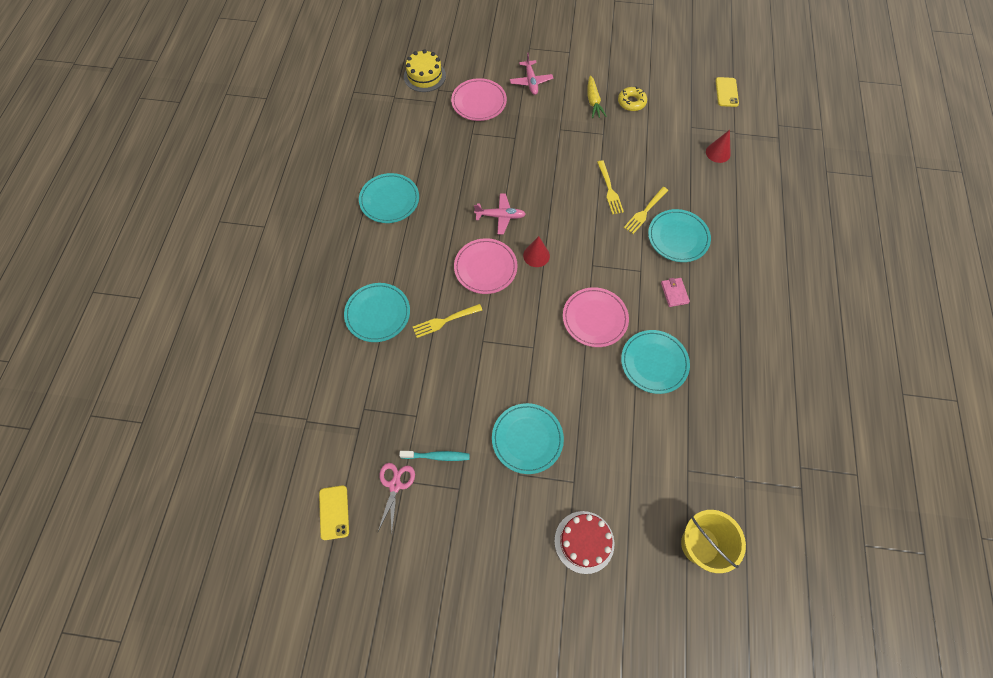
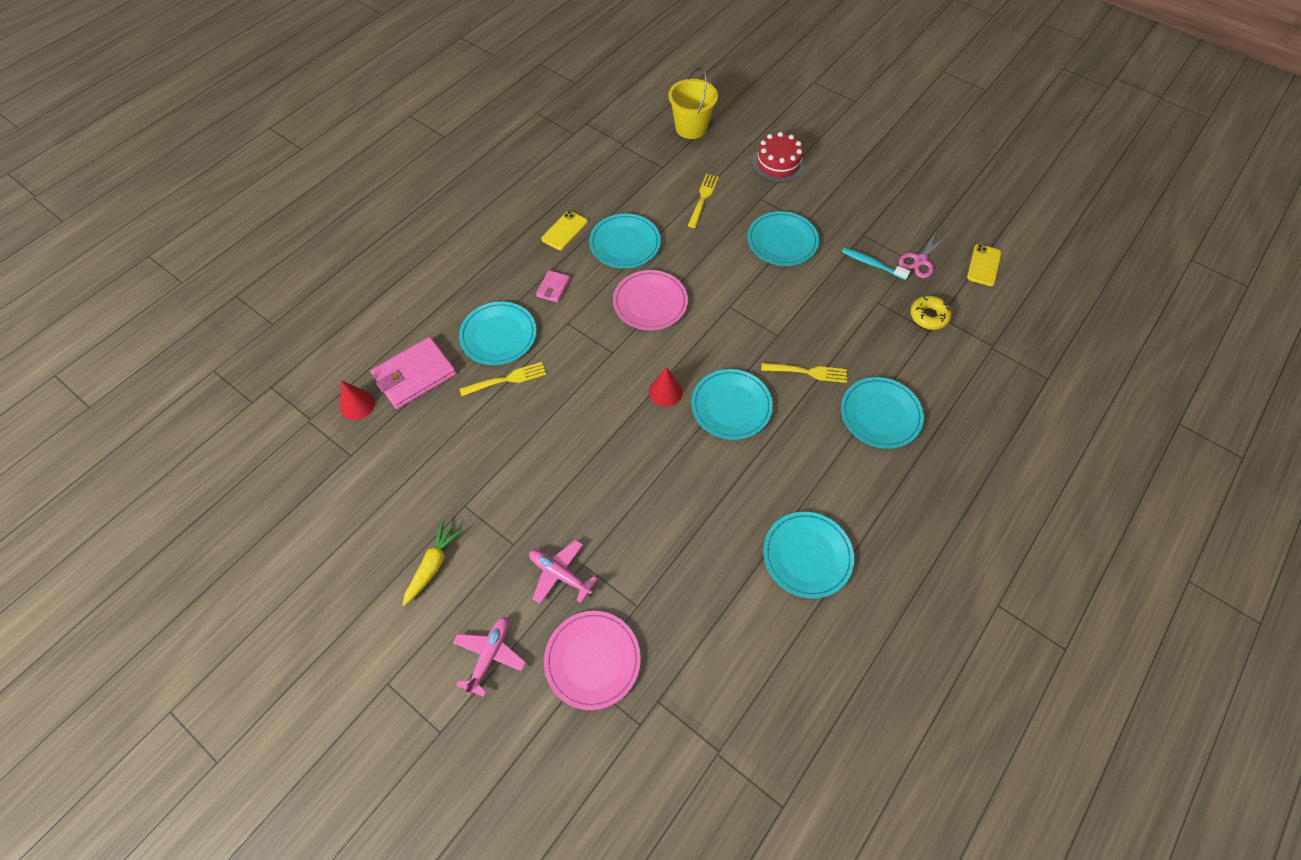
camera: 150 degrees left, 5 degrees down
yellow cake [404,49,446,92] -> none
pink plate [454,238,518,294] -> turquoise plate [691,369,773,440]
pink plane [474,193,526,235] -> pink plane moved to [529,540,598,604]
yellow fork [597,160,624,214] -> yellow fork moved to [688,174,719,228]
yellow donut [618,86,647,111] -> yellow donut moved to [910,296,951,330]
yellow phone [715,77,739,107] -> yellow phone moved to [541,211,588,250]
none -> pink wallet [370,337,457,409]

